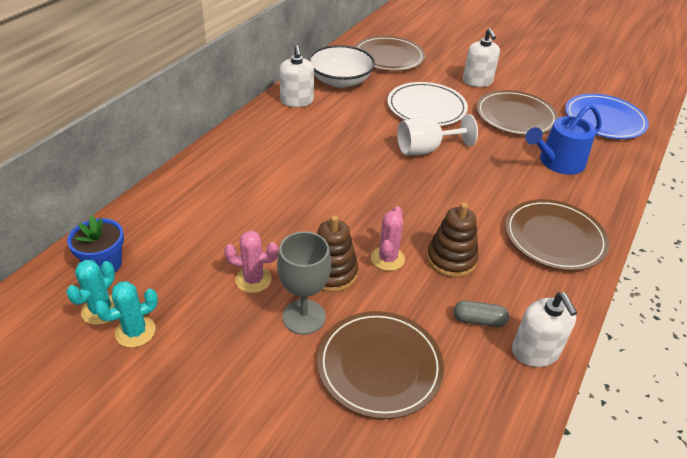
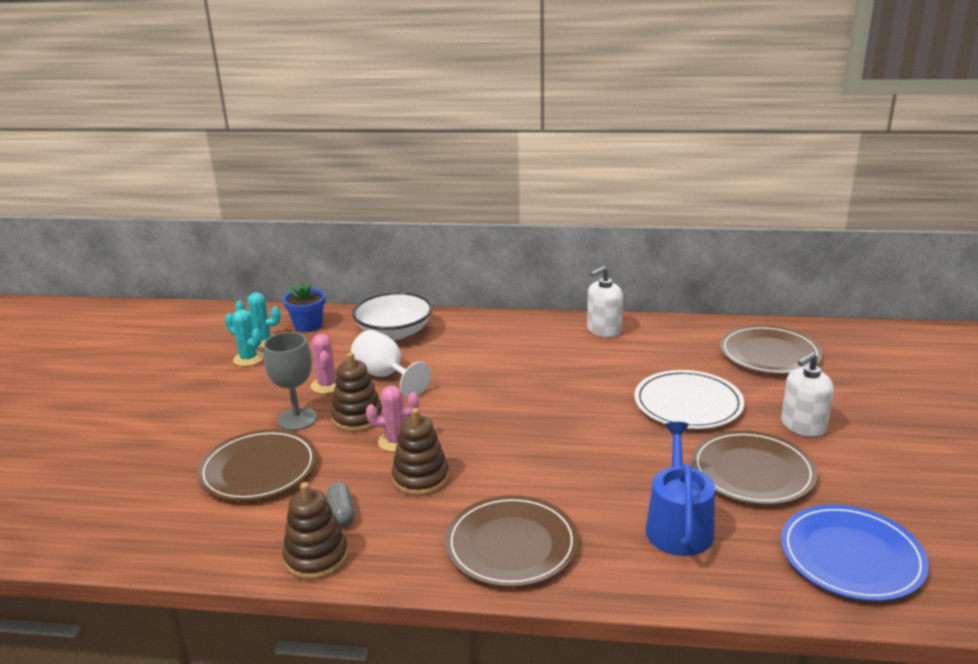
camera: 70 degrees right, 15 degrees down
white bowl [308,45,375,88] -> white bowl moved to [352,292,433,340]
white goblet [397,114,478,155] -> white goblet moved to [351,330,431,397]
white soap dispenser [512,292,577,367] -> brown stacking toy [282,482,348,580]
blue watering can [525,104,602,175] -> blue watering can turned 60 degrees clockwise [646,422,715,556]

